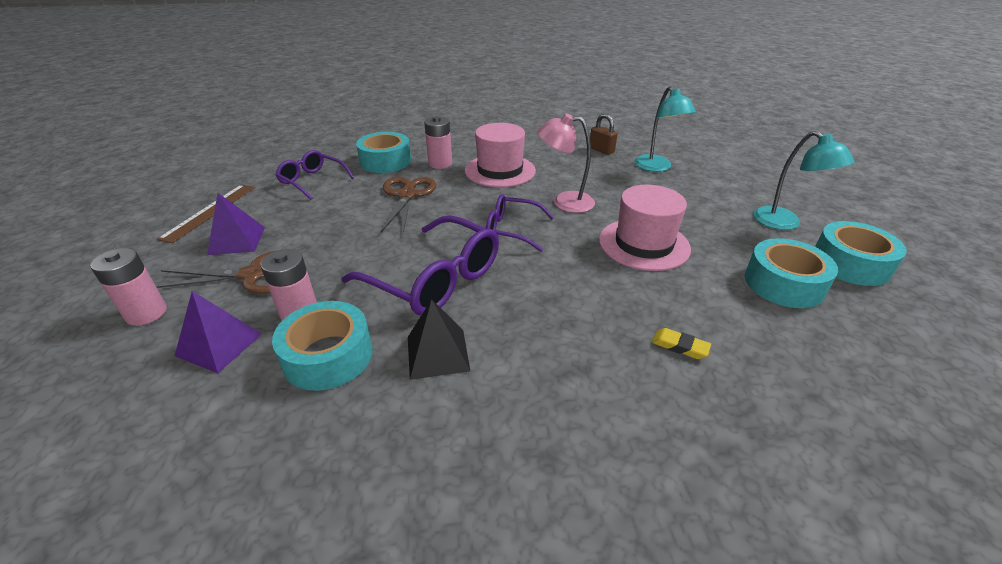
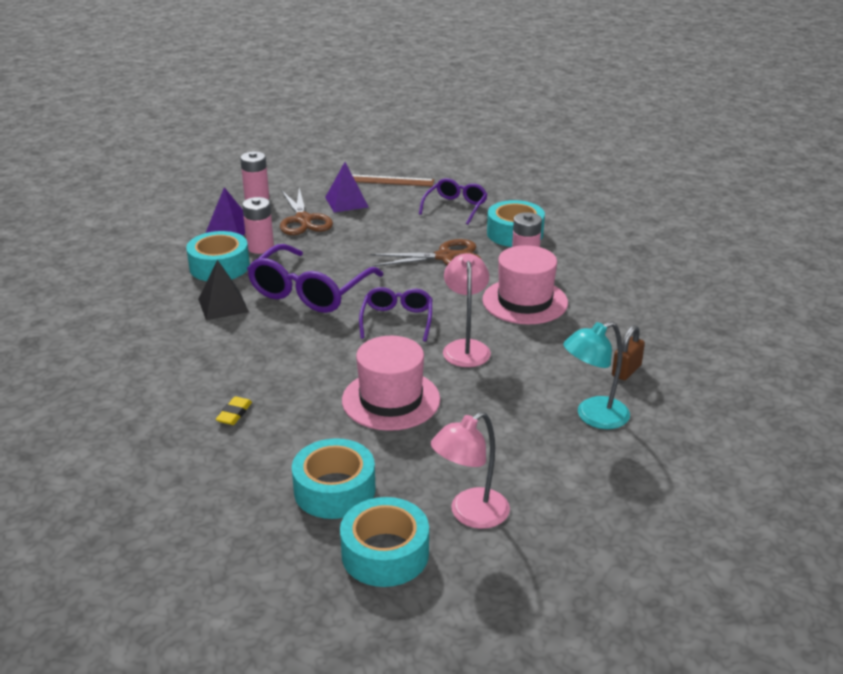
camera: 80 degrees right, 5 degrees down
turquoise lamp [753,131,855,230] -> pink lamp [431,412,510,529]

